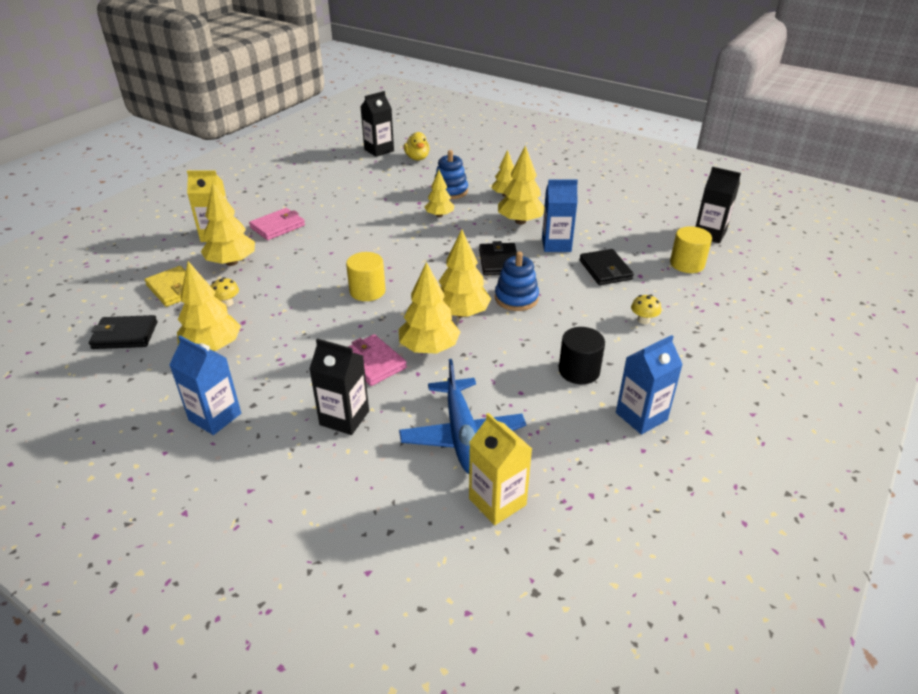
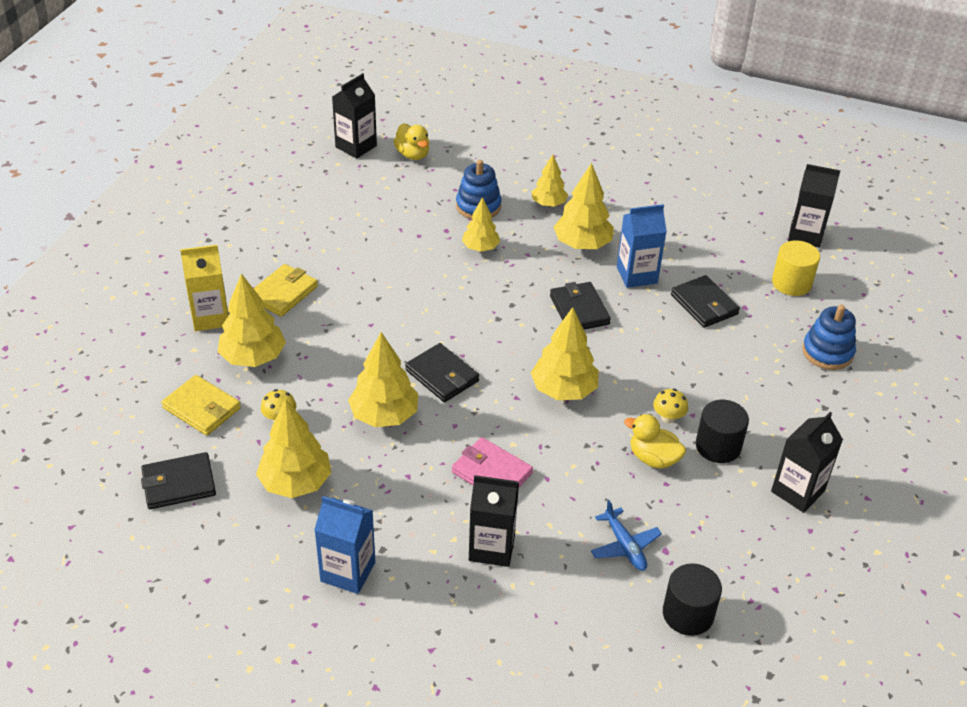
camera: 15 degrees left, 5 degrees up
pink wallet [249,208,305,240] -> yellow wallet [253,264,318,317]
yellow cylinder [346,252,386,301] -> black wallet [405,343,479,402]
yellow tree [399,262,460,353] -> yellow tree moved to [348,332,418,427]
blue plane [399,359,526,474] -> blue plane [591,500,662,571], size x0.56
yellow carton [469,413,532,525] -> black cylinder [663,563,722,636]
blue stacking toy [495,252,539,311] -> blue stacking toy moved to [802,305,856,370]
blue carton [616,335,683,435] -> black carton [771,412,843,513]
yellow mushroom [631,295,661,324] -> yellow mushroom moved to [653,389,688,423]
none -> yellow duck [624,414,686,469]

